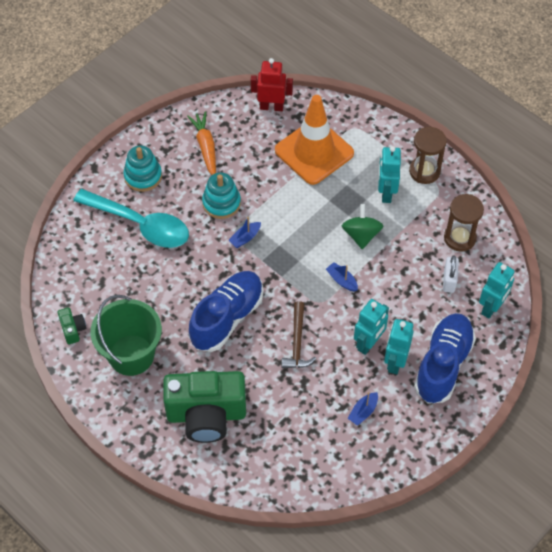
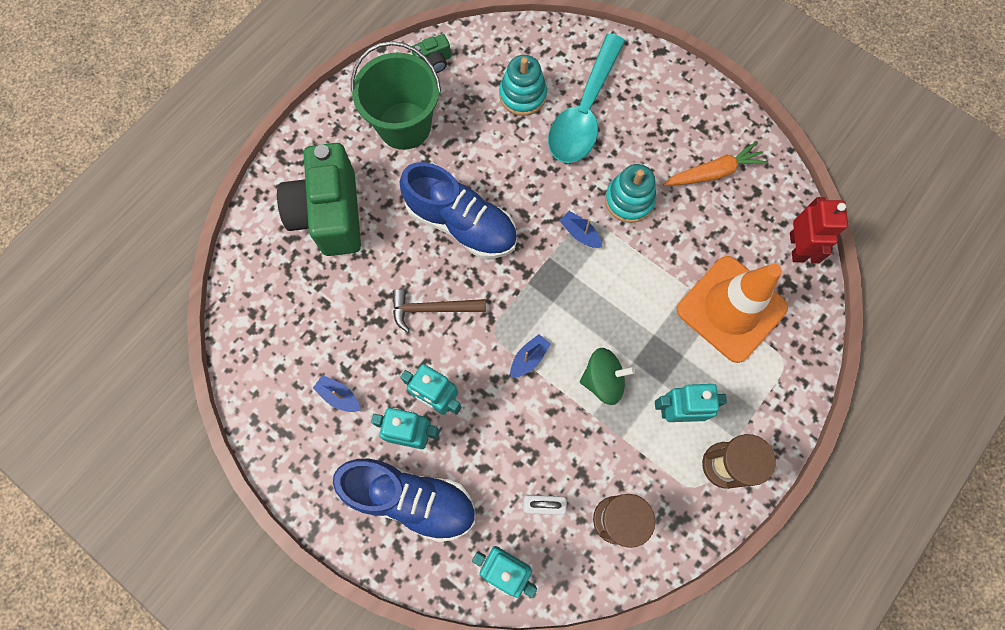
camera: 85 degrees right, 15 degrees up
turquoise stacking toy [123,146,162,192] -> turquoise stacking toy moved to [499,55,547,116]

